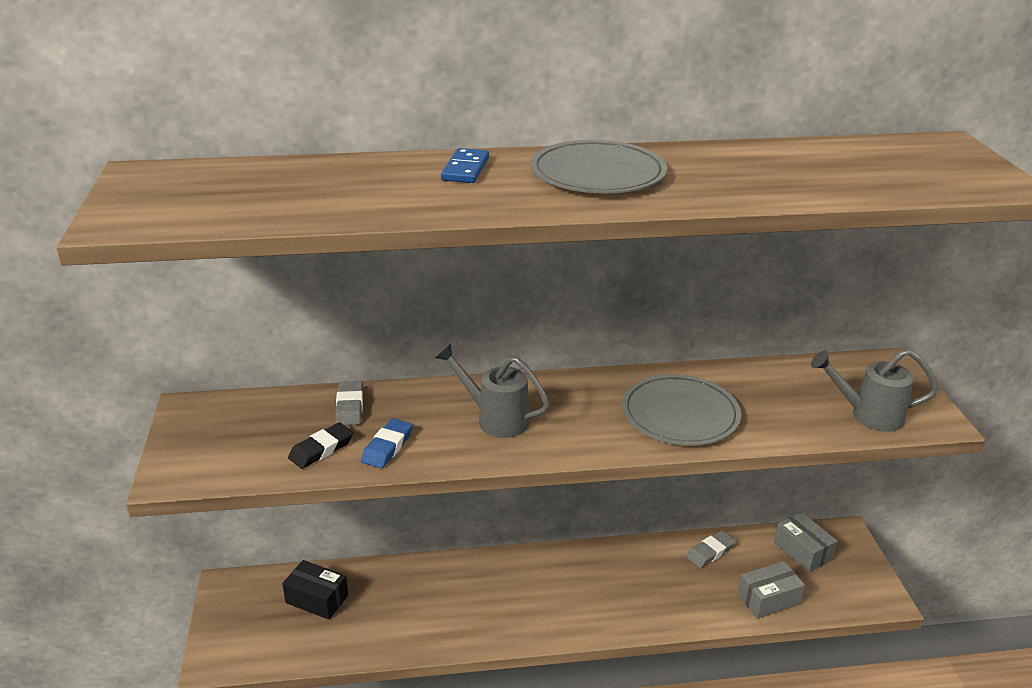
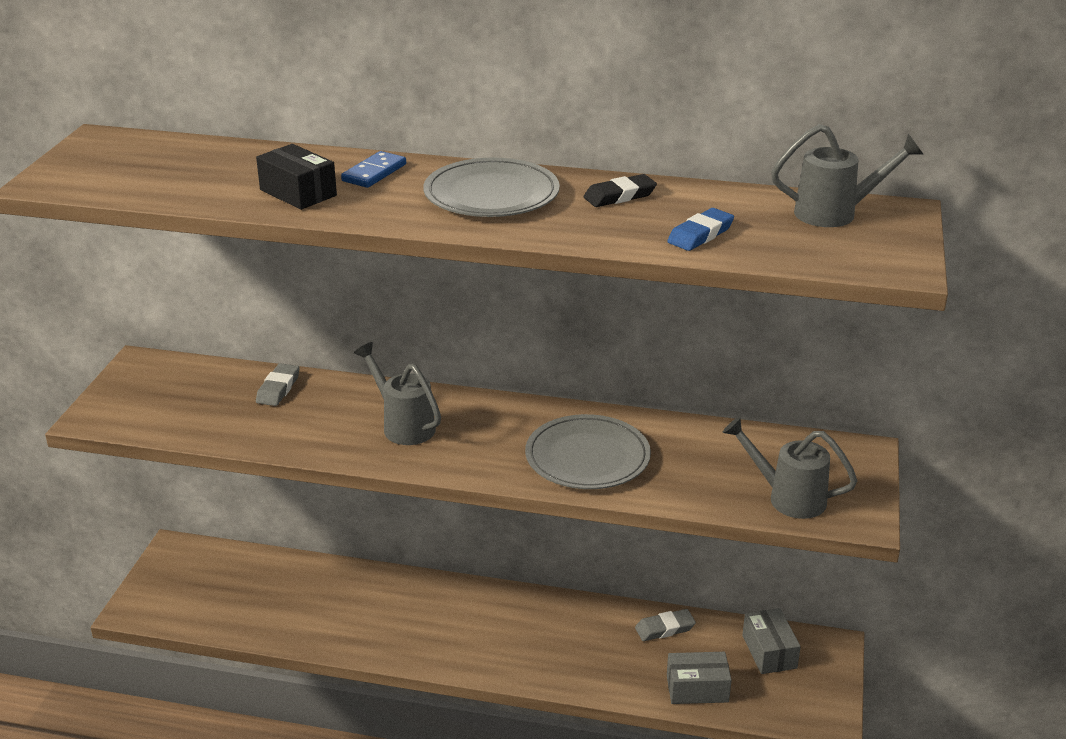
camera: 20 degrees right, 0 degrees up
black box [282,560,348,620] -> black box moved to [256,144,337,210]
black eraser [288,422,353,469] -> black eraser moved to [583,174,657,207]
blue eraser [361,418,413,468] -> blue eraser moved to [667,208,734,251]
none -> grey watering can [771,124,924,227]

